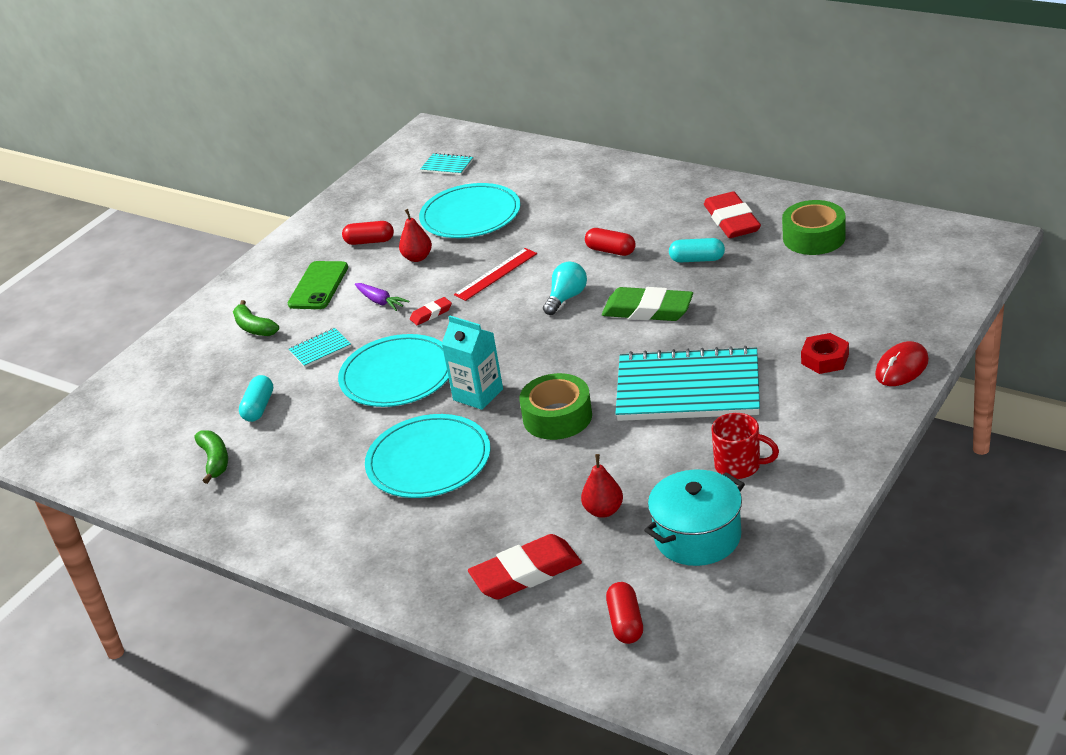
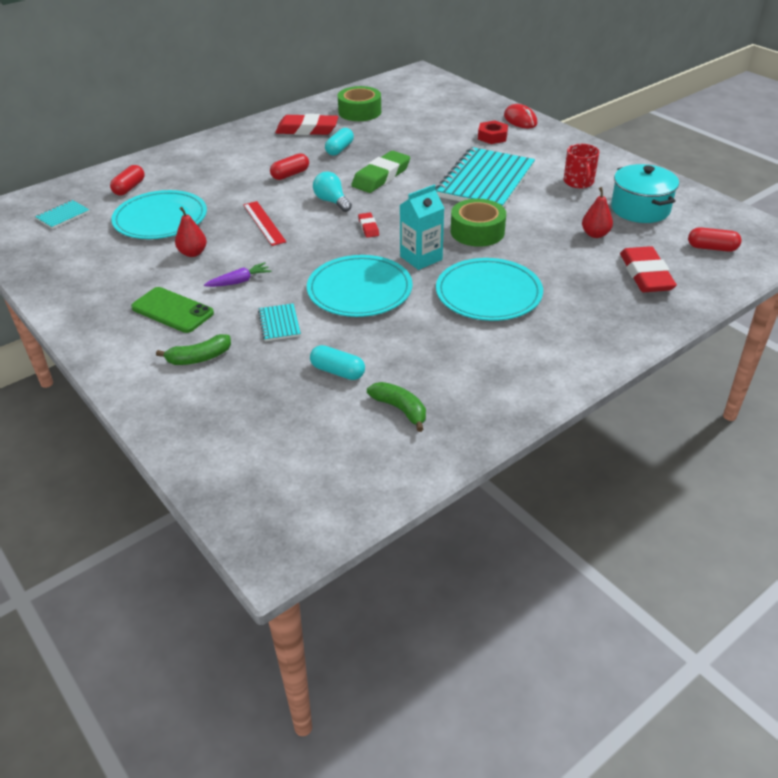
camera: 75 degrees left, 5 degrees up
green banana [194,430,228,484] -> green banana turned 45 degrees clockwise [367,382,426,432]
red capsule [342,221,394,245] -> red capsule moved to [110,165,145,195]
red eraser [410,297,452,325] -> red eraser moved to [358,213,379,238]
red mug [711,413,779,479] -> red mug turned 135 degrees clockwise [564,144,599,188]

